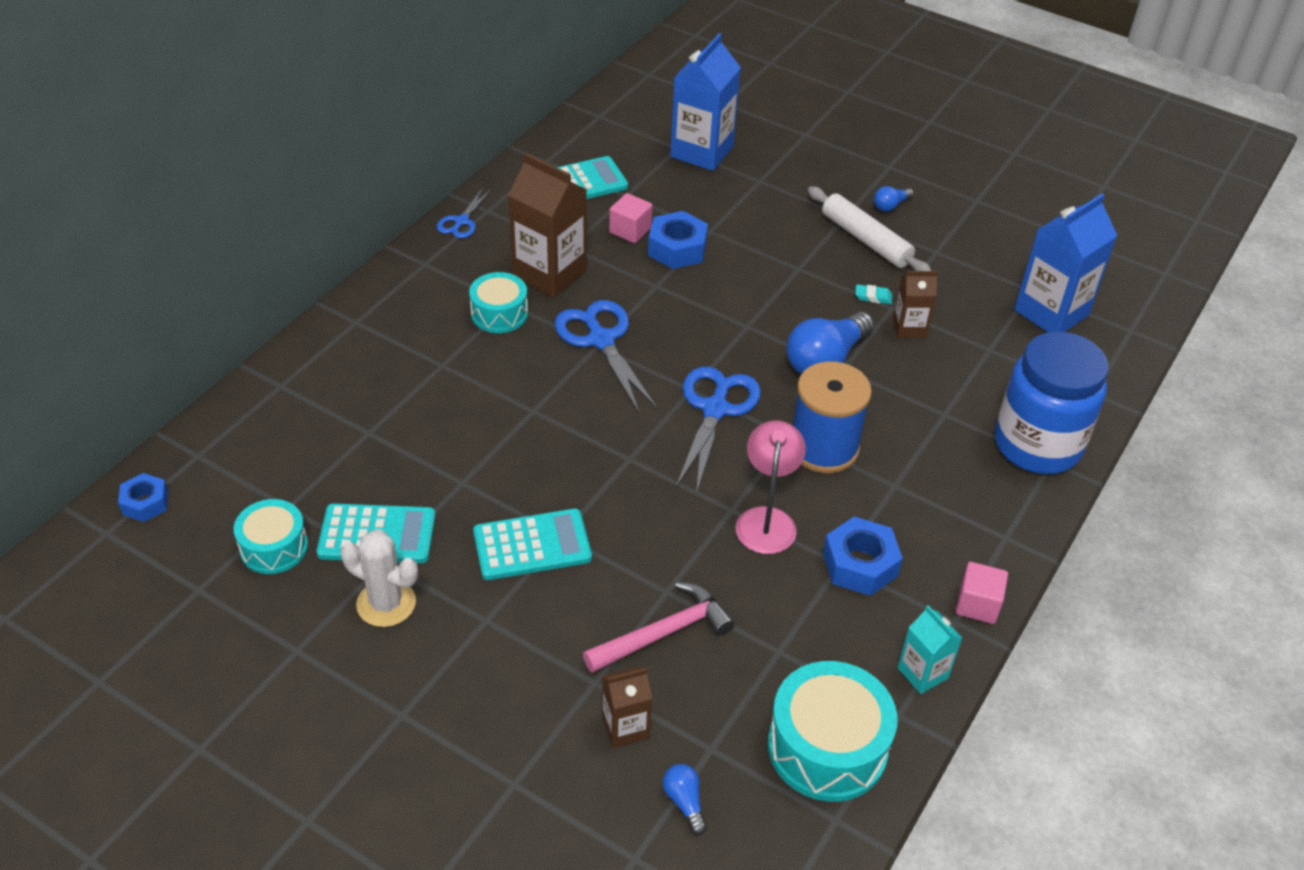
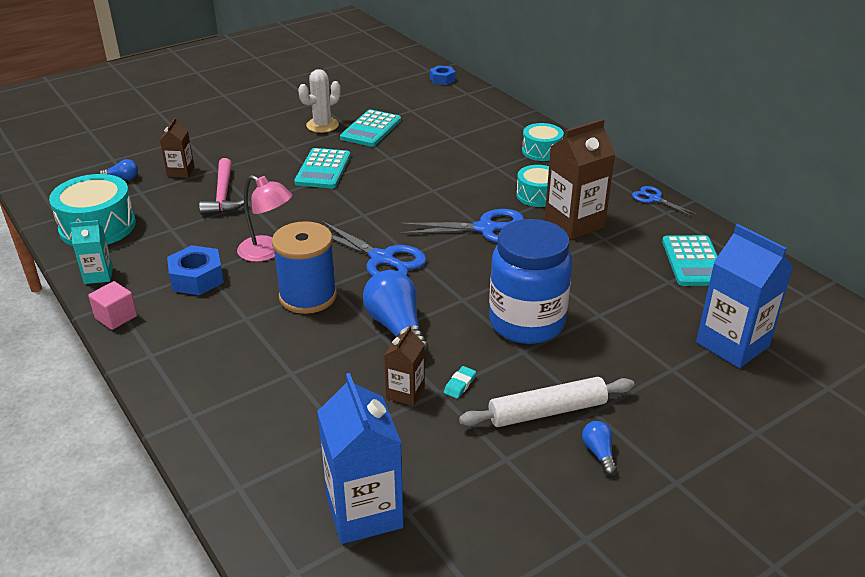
camera: 115 degrees right, 10 degrees down
turquoise drum [234,499,308,574] -> turquoise drum moved to [522,123,564,161]
pink cube [609,193,652,243] -> none
blue nut [648,211,708,269] -> none
blue jar [995,331,1109,474] -> blue jar moved to [489,219,572,344]

